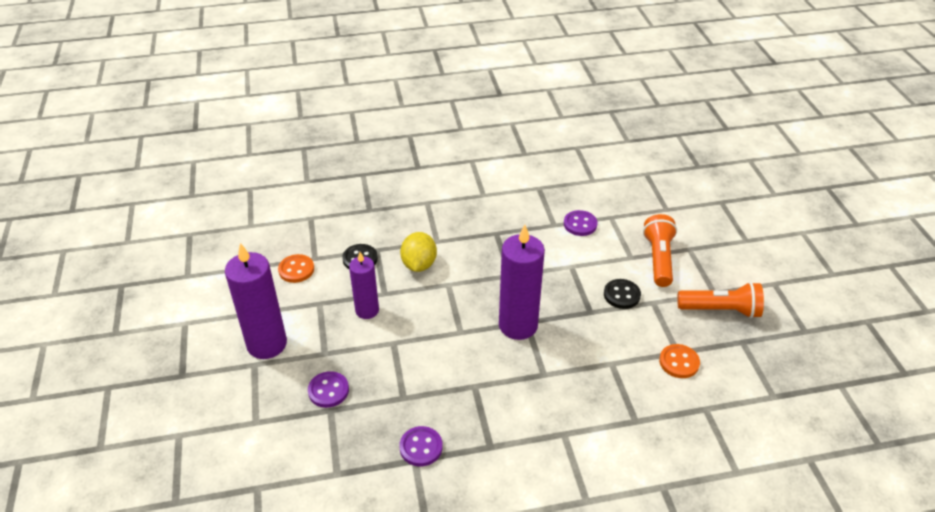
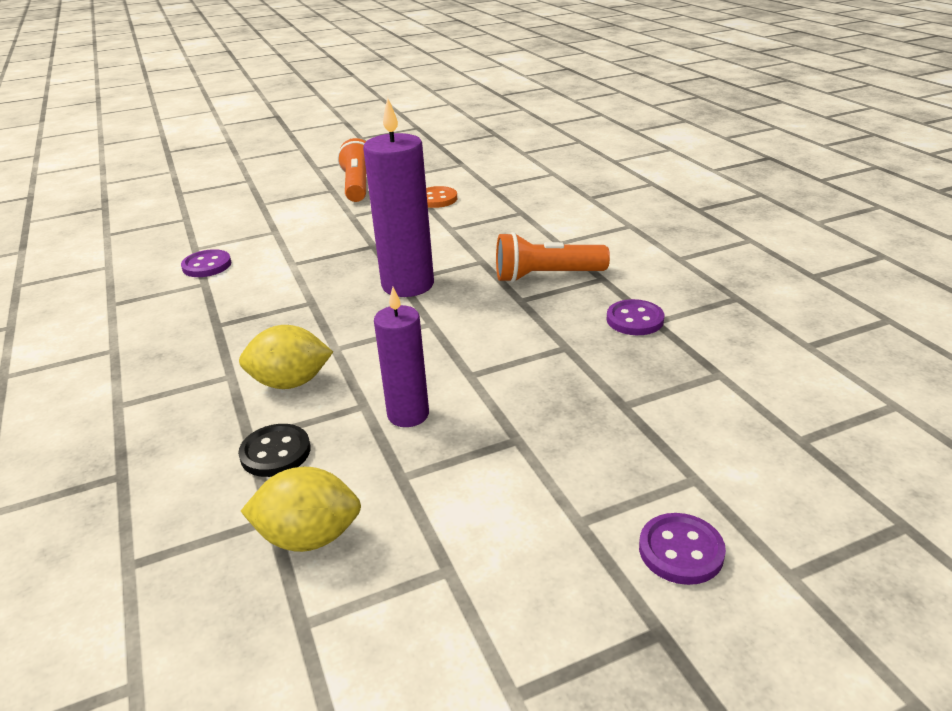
camera: 100 degrees left, 10 degrees down
purple candle [225,243,287,359] -> none
orange button [278,254,314,283] -> yellow lemon [241,467,361,552]
purple button [308,371,349,408] -> purple button moved to [639,513,726,585]
black button [604,279,641,309] -> none
orange flashlight [643,214,677,287] -> orange flashlight moved to [496,232,610,283]

